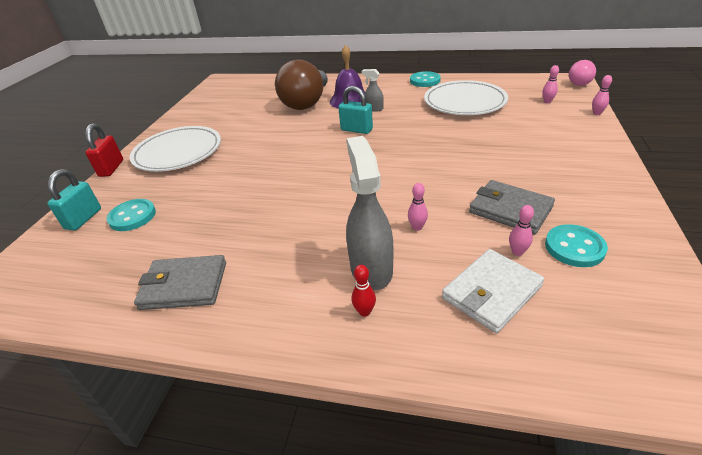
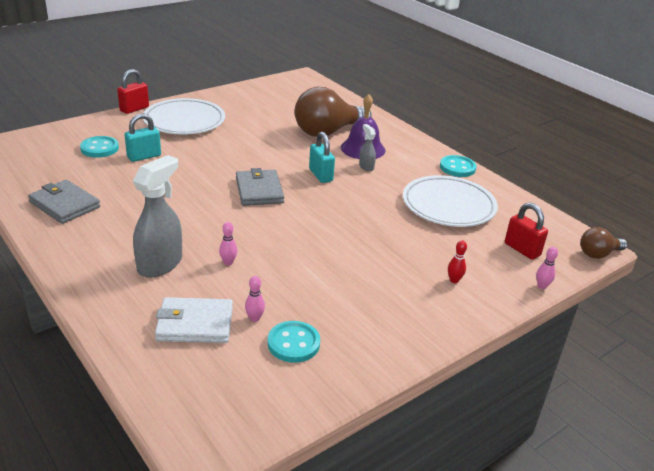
camera: 35 degrees right, 5 degrees down
turquoise padlock [47,169,101,231] -> turquoise padlock moved to [125,114,161,162]
red bowling pin [352,265,376,317] -> red bowling pin moved to [448,240,467,283]
grey wallet [469,180,555,234] -> grey wallet moved to [236,168,284,206]
pink bowling pin [542,65,559,103] -> red padlock [505,203,548,260]
pink light bulb [569,60,596,86] -> brown light bulb [580,227,627,259]

